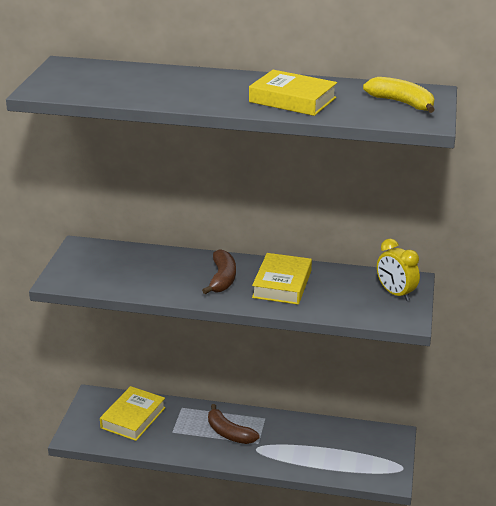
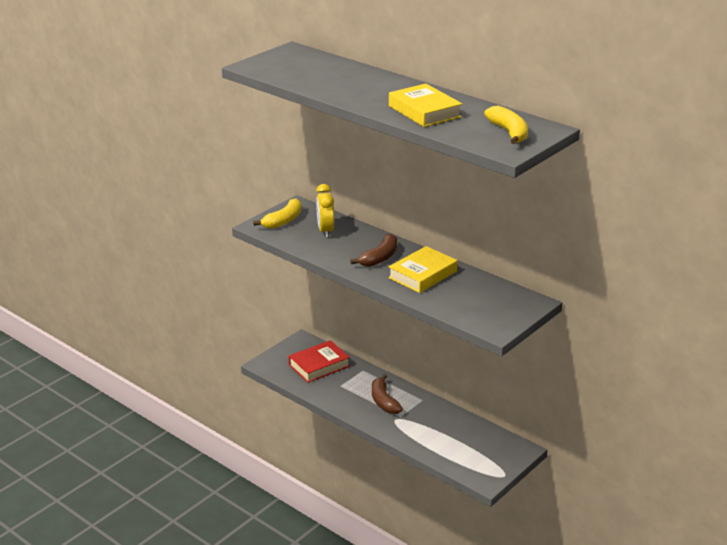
camera: 30 degrees right, 0 degrees up
yellow book [100,386,166,441] -> red book [289,340,350,383]
yellow clock [377,239,420,301] -> yellow clock moved to [316,184,334,238]
none -> yellow banana [253,198,302,229]

